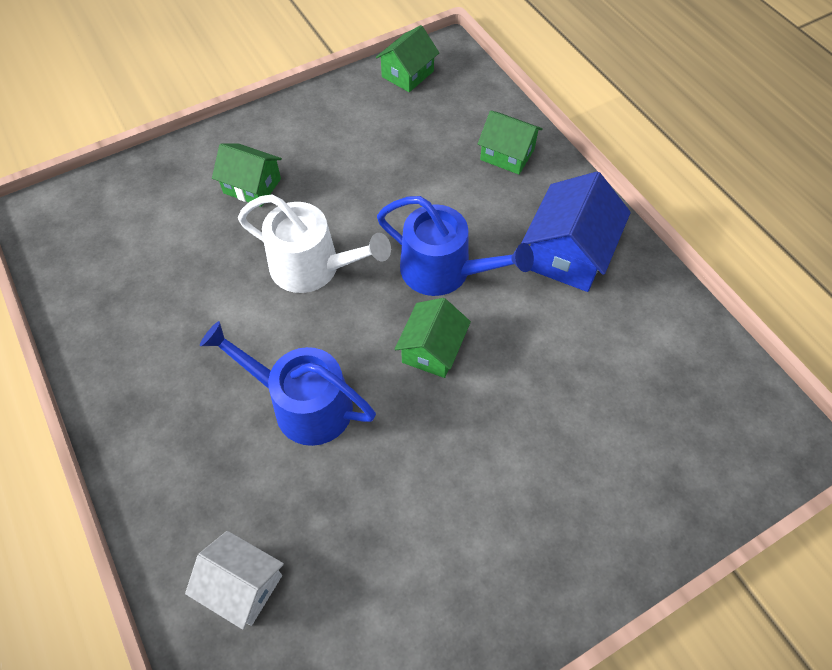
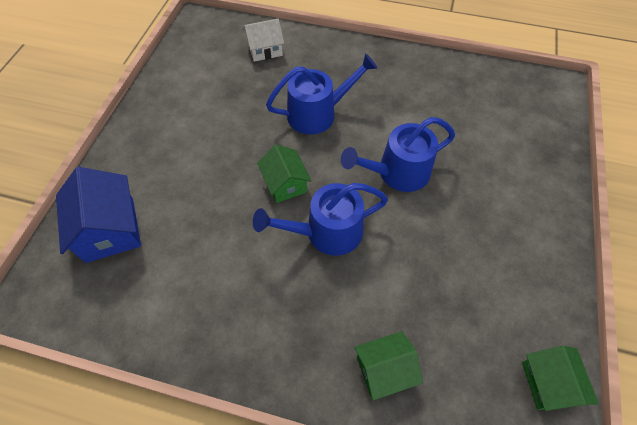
camera: 135 degrees right, 0 degrees up
green house [212,143,282,207] -> none
white watering can [238,194,391,293] -> blue watering can [341,117,455,192]
blue house [521,172,631,292] -> blue house moved to [56,167,141,263]

